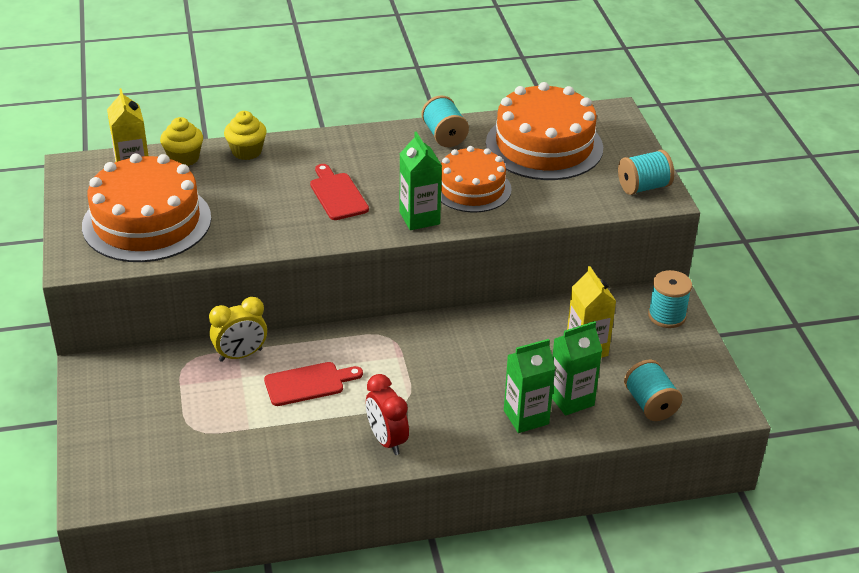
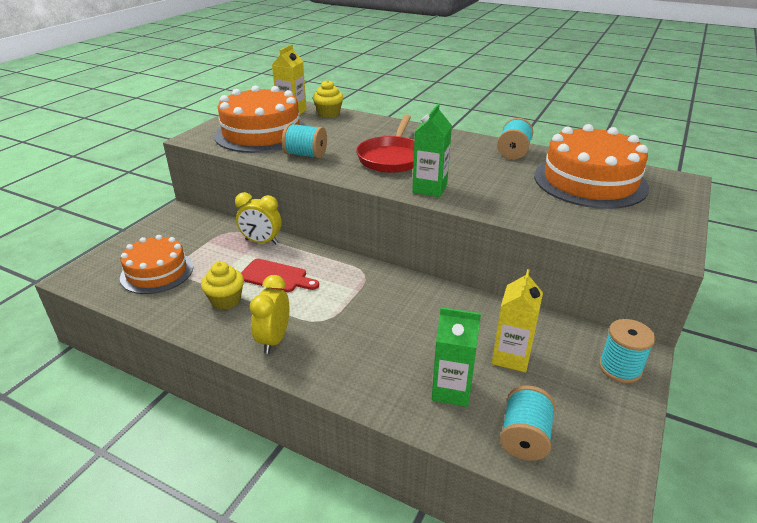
camera: 40 degrees right, 5 degrees down
yellow cupcake [224,111,267,160] -> yellow cupcake moved to [201,261,244,310]
red cutting board [310,164,369,220] -> red pan [356,115,414,173]
red clock [366,374,409,455] -> yellow clock [250,275,289,354]
orange cake [441,146,512,213] -> orange cake moved to [120,235,193,294]
green carton [504,339,555,433] -> none
turquoise spool [618,150,674,195] -> turquoise spool moved to [282,123,327,159]

